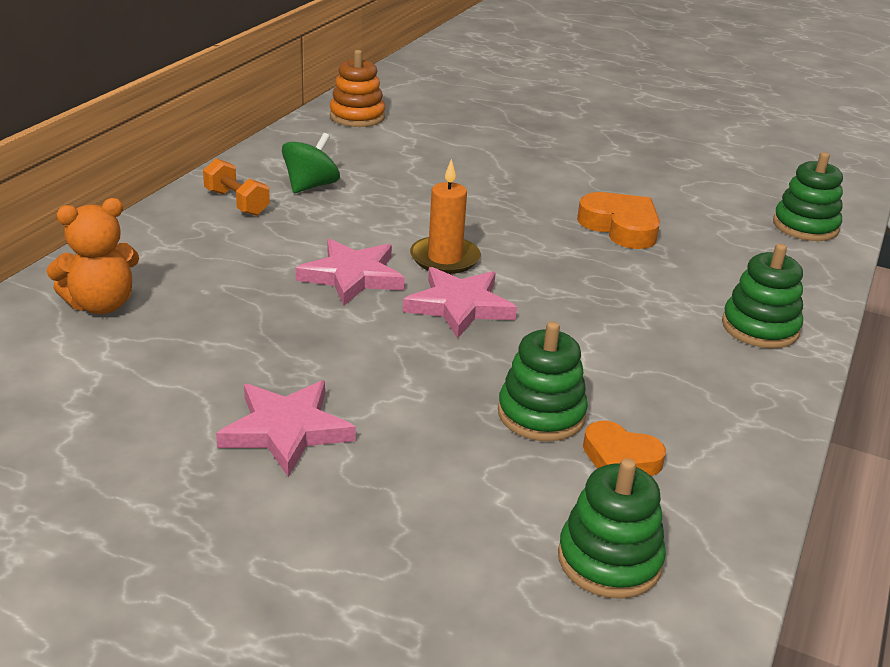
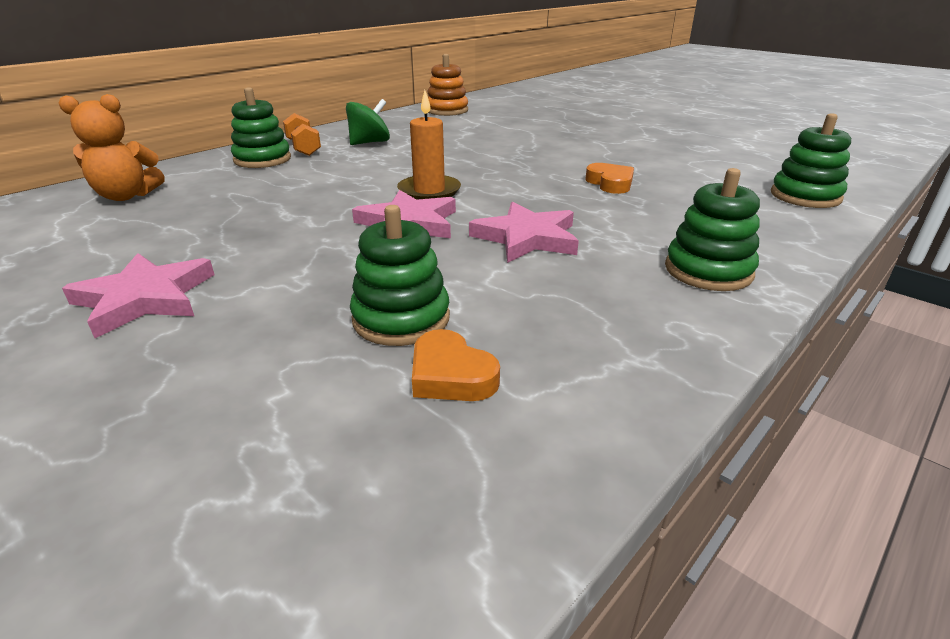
camera: 20 degrees right, 0 degrees up
pink star [296,239,405,306] -> pink star moved to [469,201,579,263]
green stacking toy [558,458,666,599] -> green stacking toy moved to [231,87,291,168]
orange heart [577,192,660,249] -> orange heart [585,163,634,194], size x0.66

